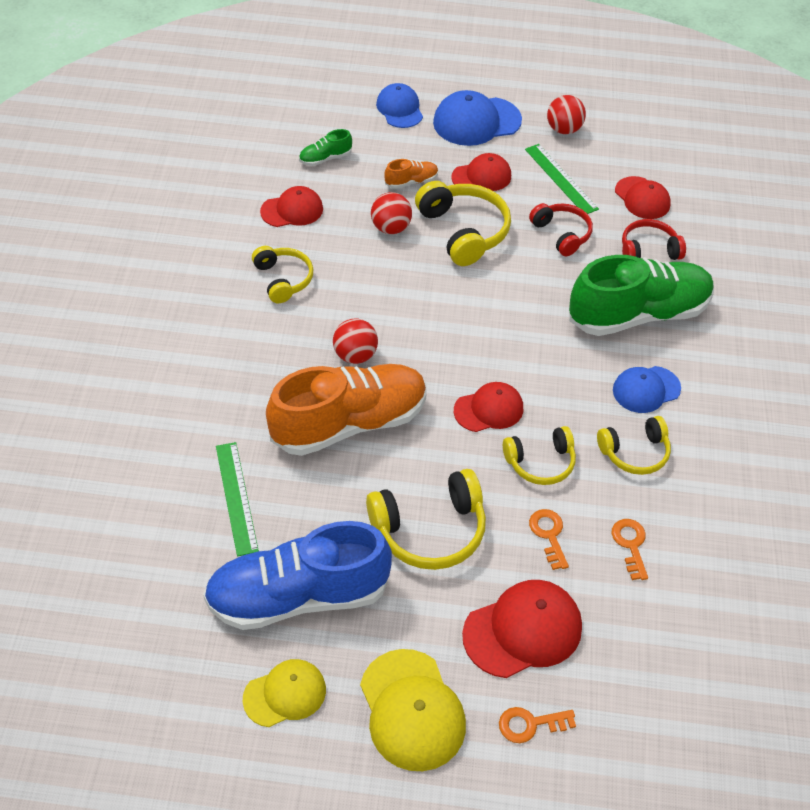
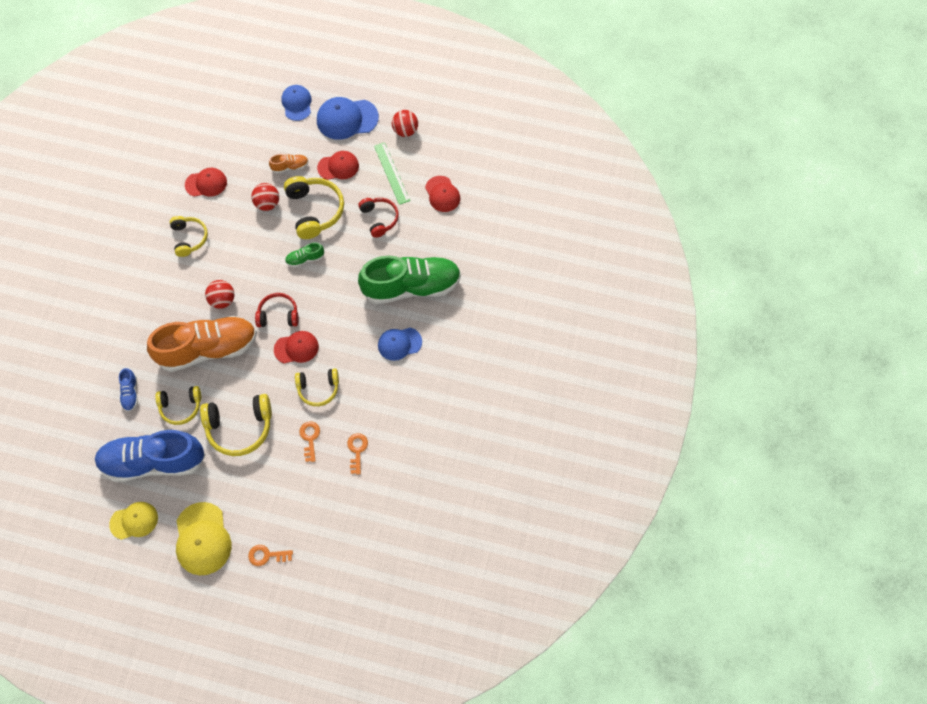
camera: 10 degrees right, 15 degrees up
green ruler [216,442,259,556] -> blue shoe [119,368,138,412]
green shoe [299,129,352,166] -> green shoe moved to [285,242,324,267]
red cap [462,580,582,678] -> none
yellow headphones [597,416,671,475] -> yellow headphones moved to [155,386,201,425]
red headphones [622,219,686,260] -> red headphones moved to [255,293,299,327]

